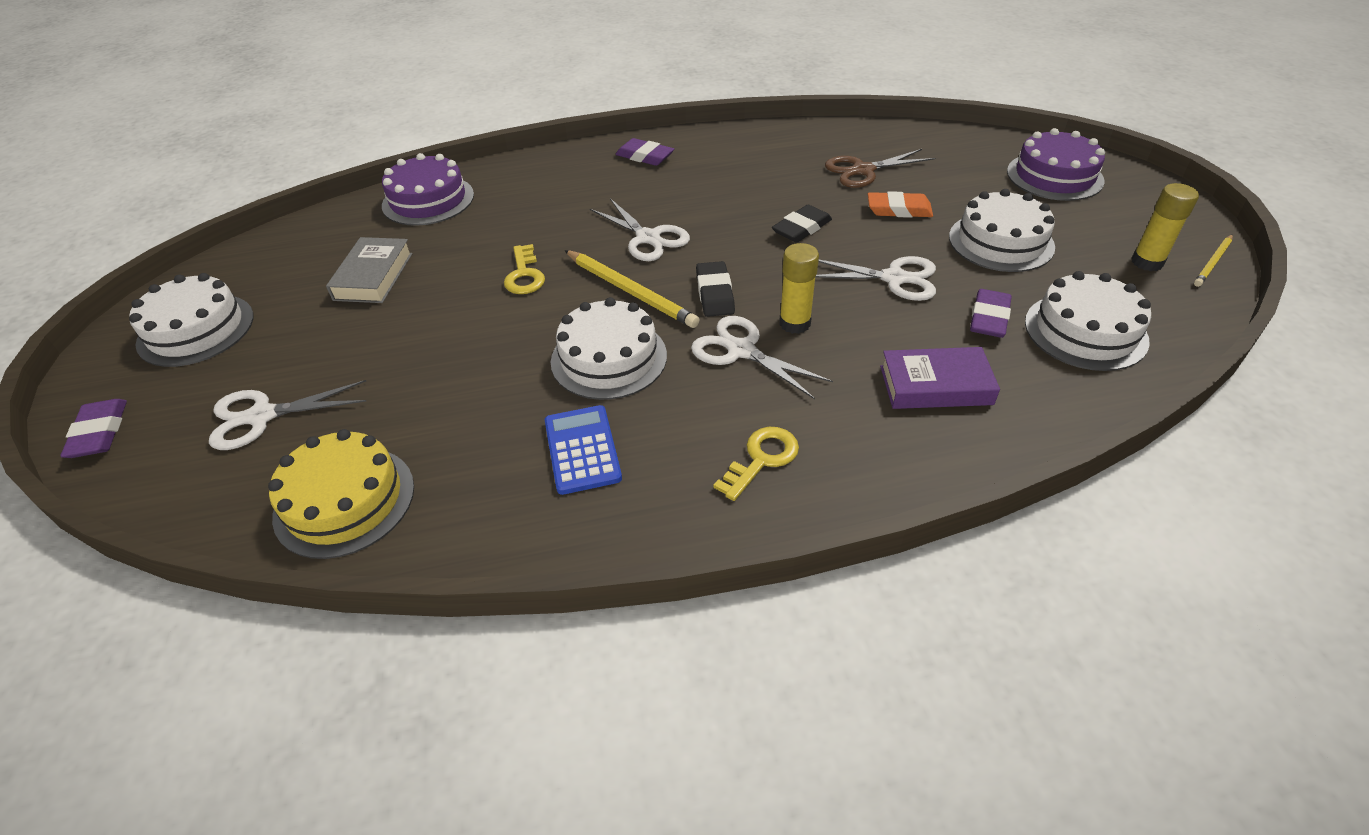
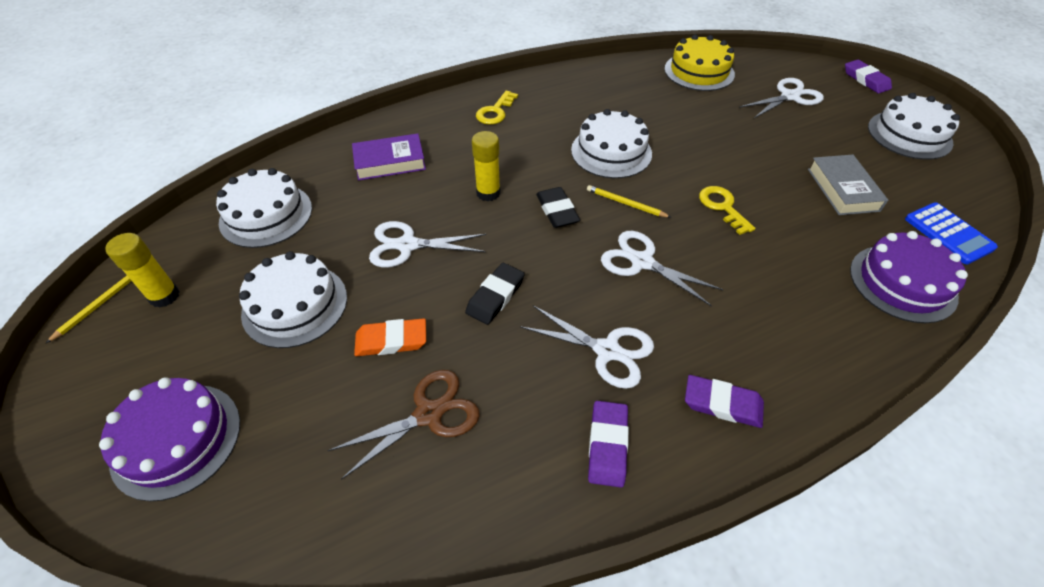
camera: 165 degrees right, 5 degrees up
blue calculator [545,405,622,495] -> blue calculator moved to [905,203,998,264]
yellow pencil [564,250,699,328] -> yellow pencil [587,185,672,218], size x0.58
white scissors [691,316,833,399] -> white scissors moved to [520,305,654,389]
purple eraser [970,289,1012,338] -> purple eraser moved to [588,401,629,487]

